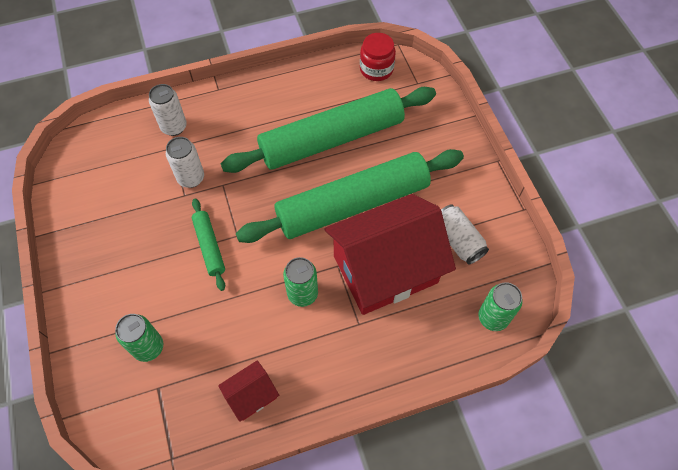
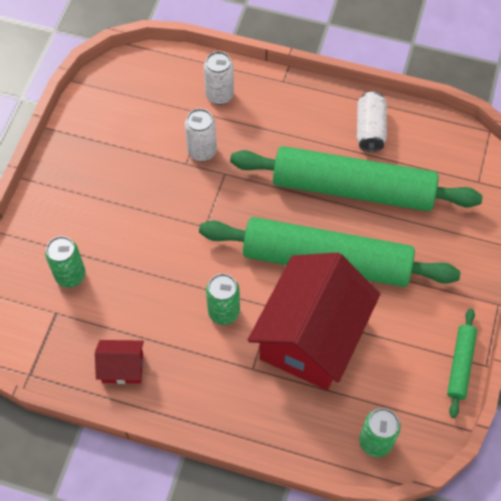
camera: 35 degrees right, 0 degrees up
green rolling pin [192,198,225,291] -> green rolling pin moved to [447,308,477,418]
red house [324,194,456,315] -> red house turned 75 degrees counterclockwise [248,252,380,390]
red jar [360,33,396,81] -> none
white can [441,204,489,265] -> white can moved to [357,92,387,152]

